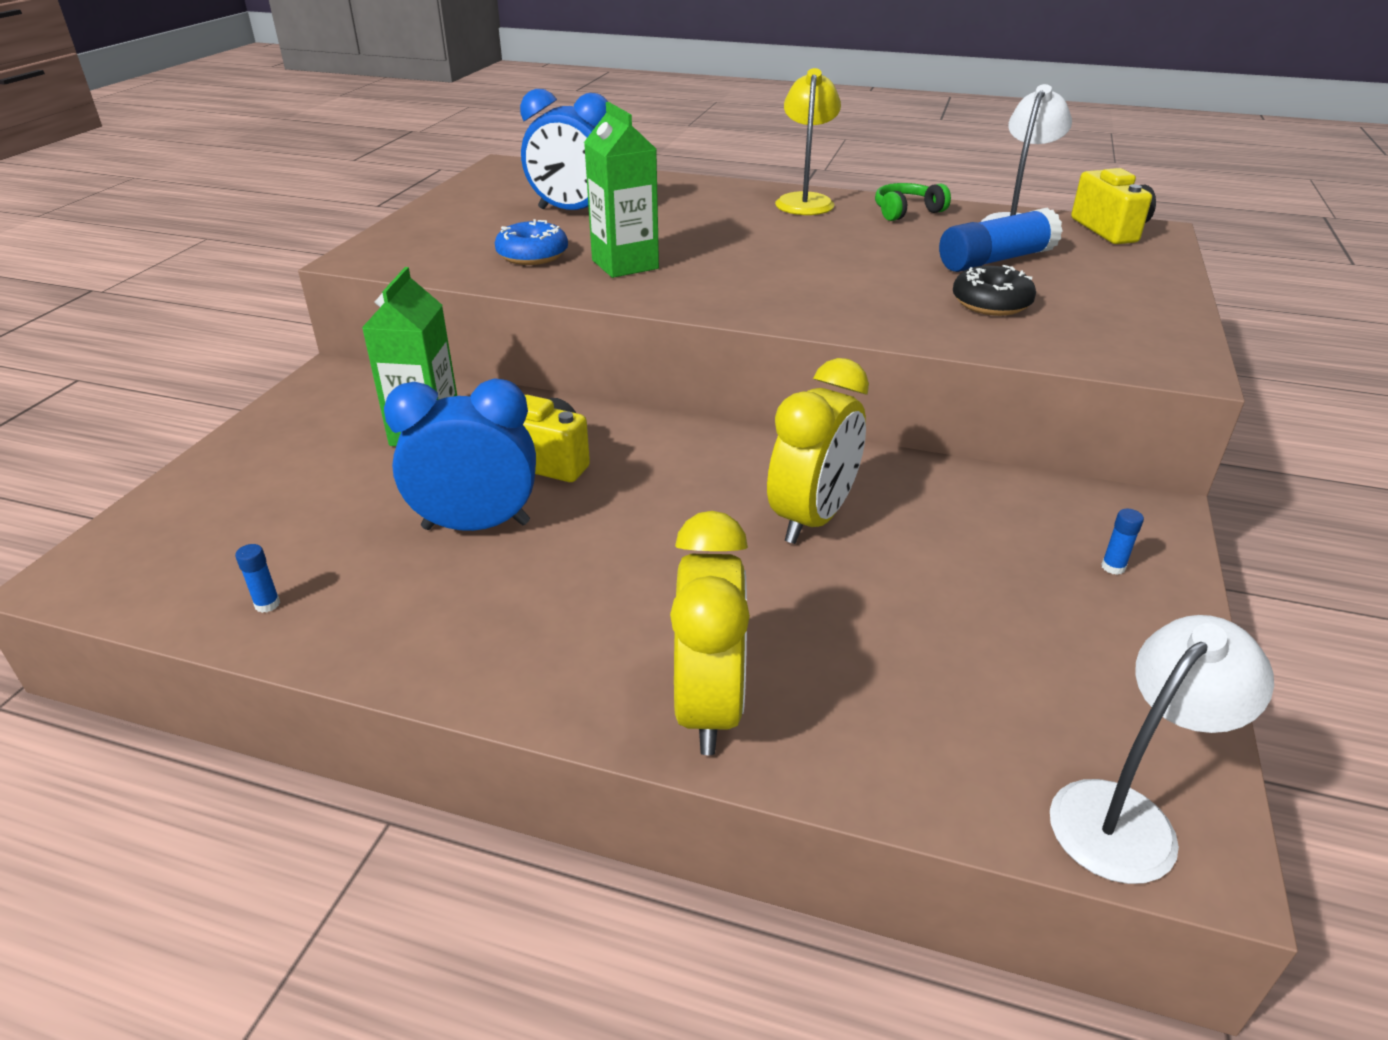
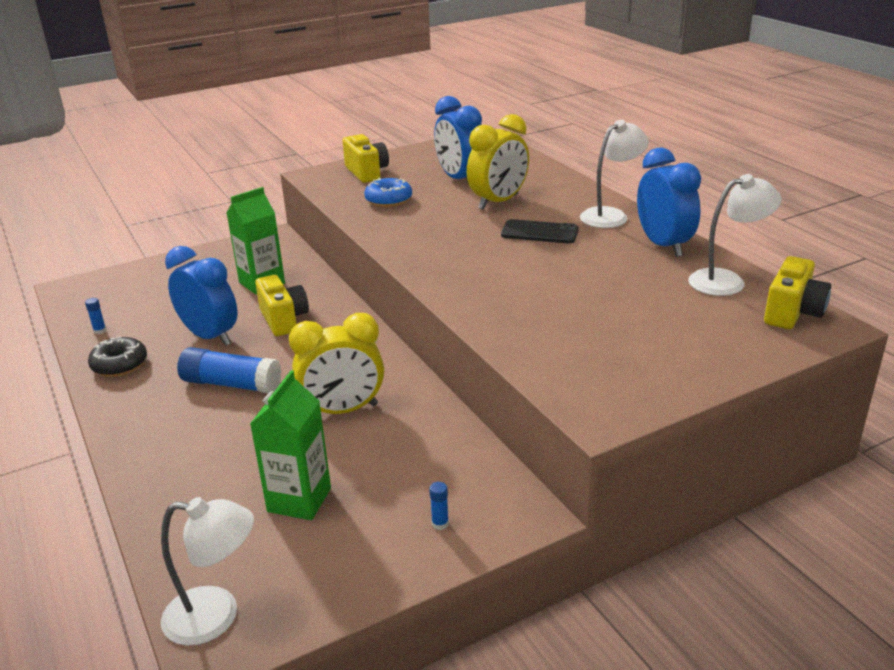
camera: 45 degrees right, 5 degrees down
green carton [584,102,659,278] -> green carton moved to [250,370,331,520]
yellow clock [670,511,750,755] -> yellow clock moved to [467,114,529,210]
yellow lamp [775,68,841,215] -> white lamp [580,120,649,228]
green headphones [875,183,951,221] -> blue clock [637,147,701,257]
blue glue stick [939,208,1063,272] -> blue glue stick moved to [177,347,281,393]
black donut [953,265,1036,316] -> black donut moved to [88,336,147,377]
none -> yellow camera [342,134,389,183]
none -> black phone [501,219,579,243]

